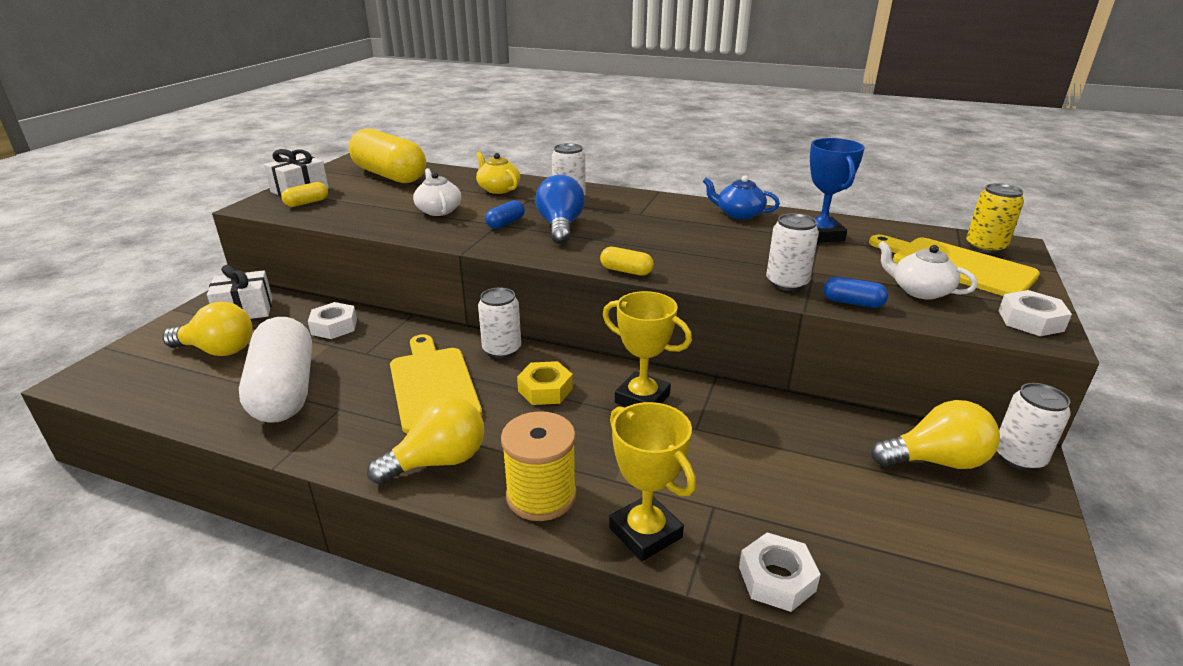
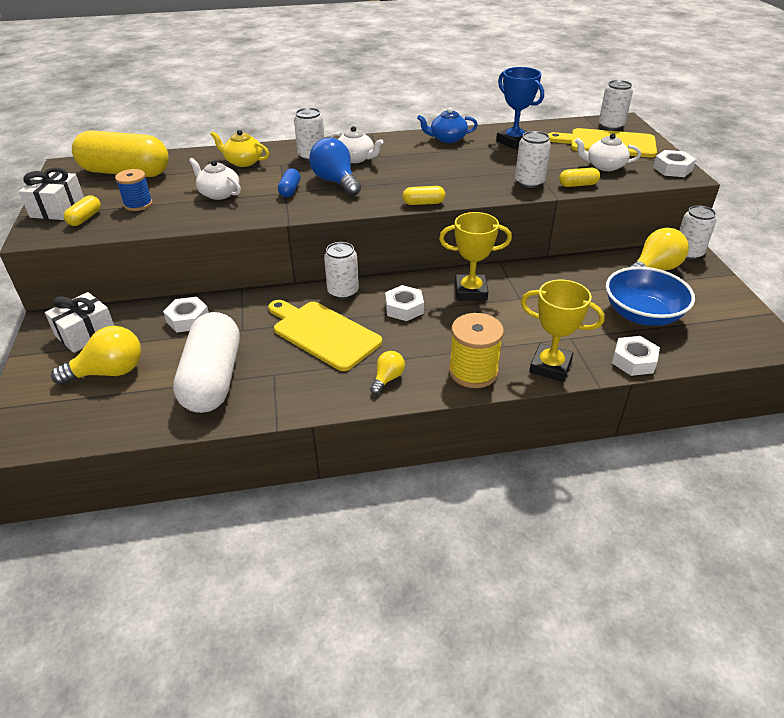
camera: 30 degrees left, 10 degrees up
white capsule [239,317,312,423] -> white capsule turned 45 degrees clockwise [173,312,240,413]
yellow light bulb [367,397,484,485] -> yellow light bulb [370,351,405,394], size x0.56
yellow nut [517,361,573,405] -> white nut [385,285,424,321]
blue capsule [824,277,888,308] -> yellow capsule [559,168,600,187]
yellow can [966,183,1024,254] -> white can [599,80,633,130]
none -> blue spool [115,169,153,211]
none -> white teapot [330,126,383,163]
none -> blue bowl [606,267,695,326]

